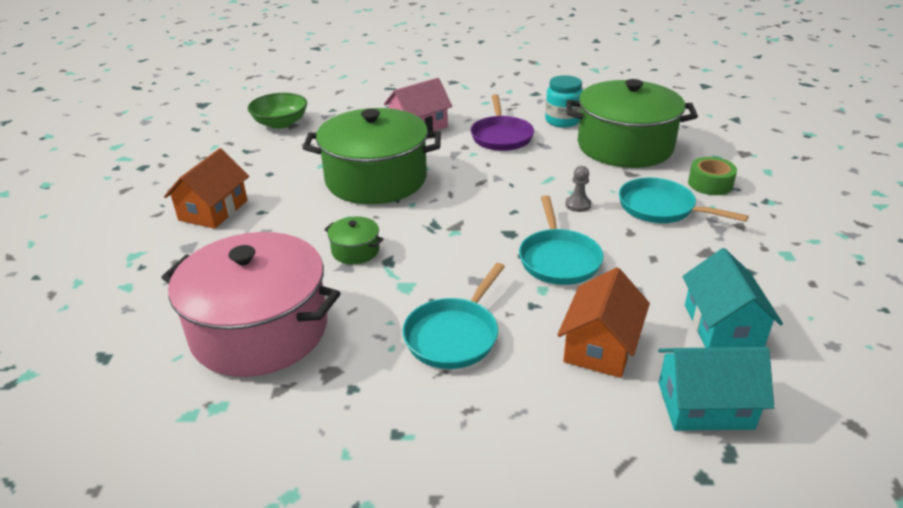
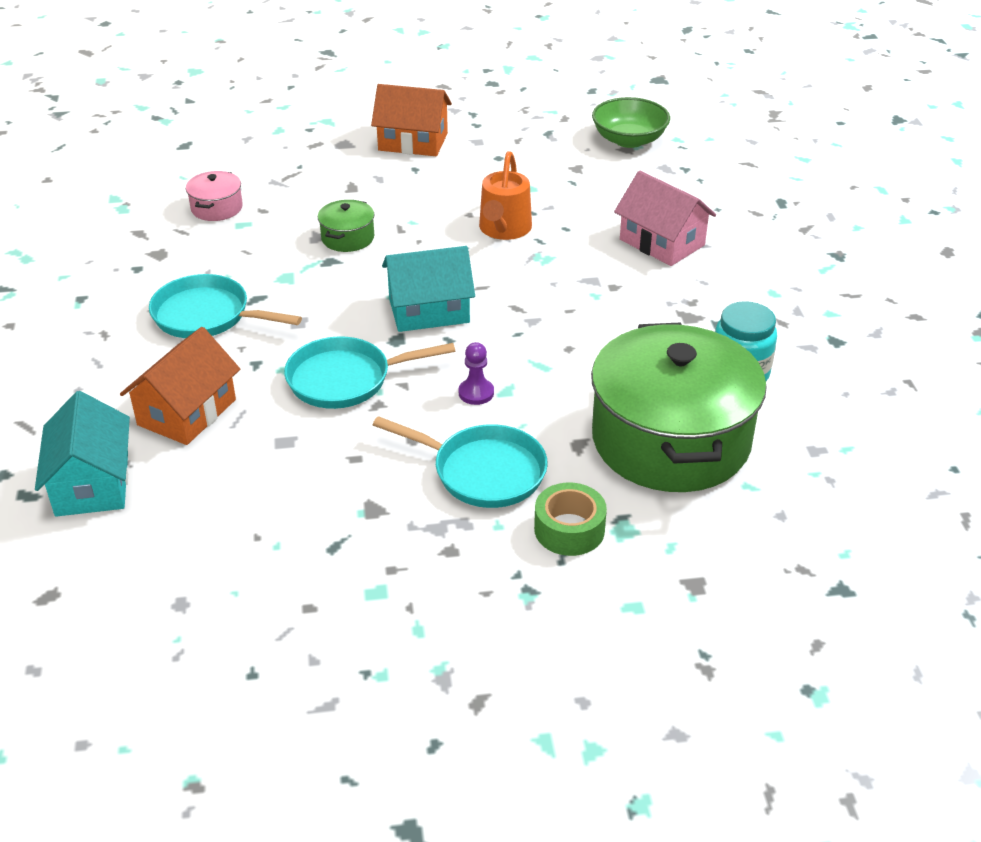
camera: 80 degrees right, 5 degrees up
pink pot [161,232,340,377] -> pink pot [186,171,243,221], size x0.41
green pot [303,108,441,204] -> orange watering can [479,151,532,240]
purple pan [471,94,534,151] -> none
orange house [557,267,650,378] -> orange house turned 75 degrees counterclockwise [120,327,240,445]
grey pawn [565,166,591,212] -> purple pawn [459,342,494,405]
turquoise pan [619,178,749,223] -> turquoise pan turned 90 degrees clockwise [373,416,548,508]
turquoise house [682,248,783,348] -> turquoise house moved to [382,246,475,332]

